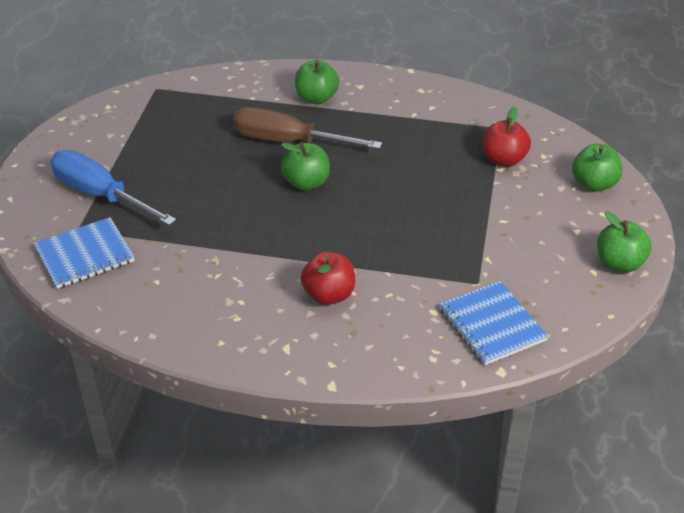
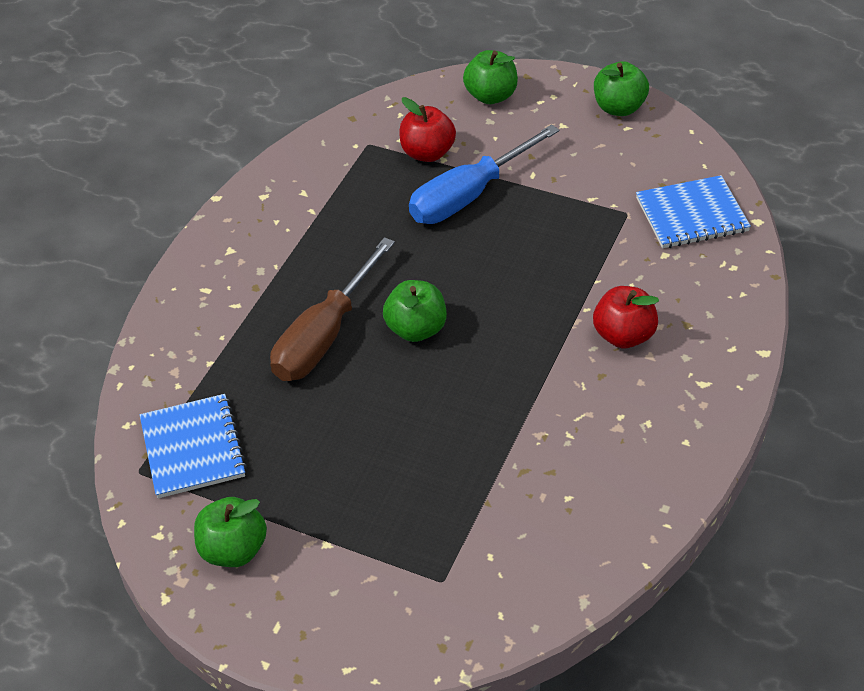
camera: 75 degrees left, 5 degrees up
blue notebook [34,217,135,289] -> blue notebook moved to [140,394,247,498]
blue screwdriver [50,150,176,226] -> blue screwdriver moved to [409,124,559,224]
green apple [295,60,339,104] -> green apple moved to [194,497,267,567]

